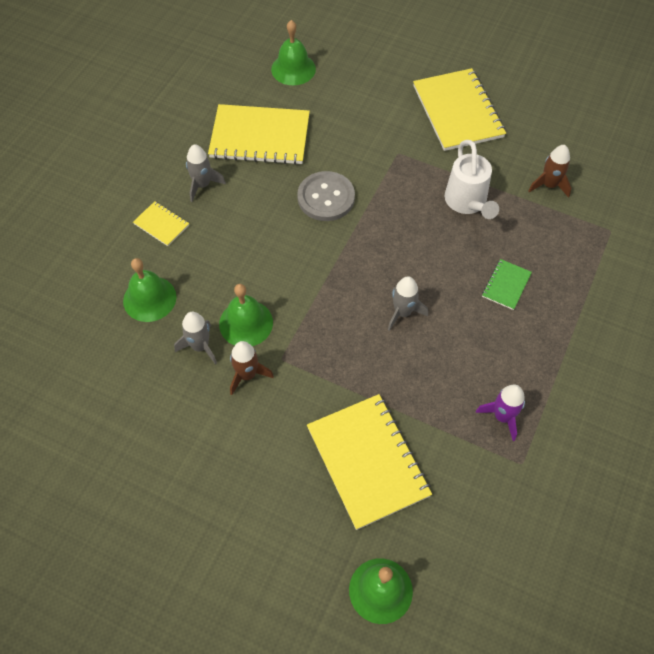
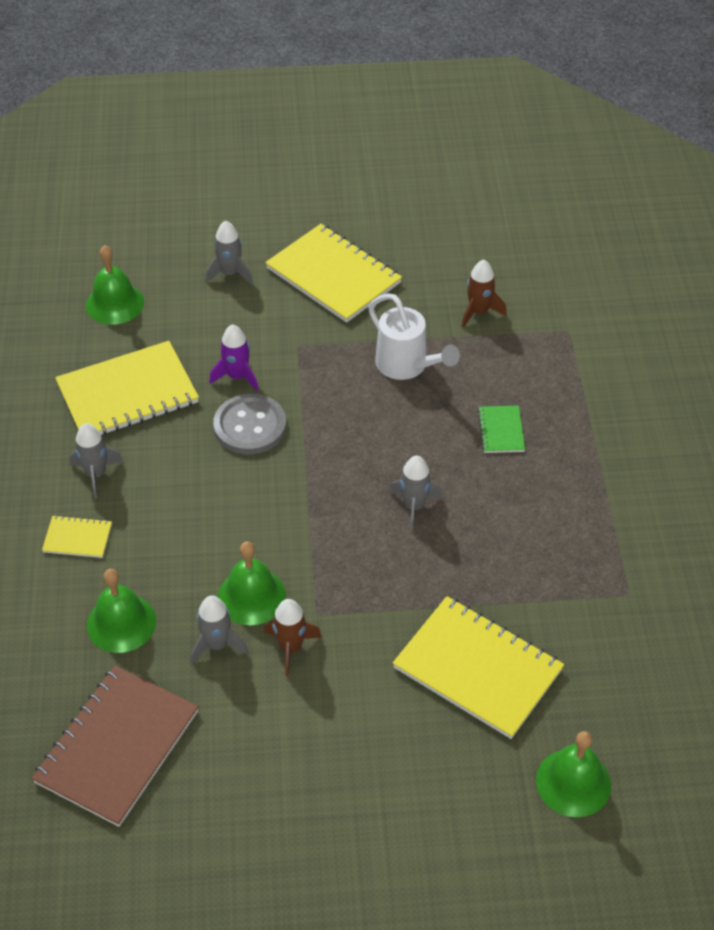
camera: 30 degrees left, 10 degrees down
purple rocket [476,385,525,441] -> purple rocket moved to [209,324,259,391]
none -> brown notebook [31,665,199,827]
none -> grey rocket [205,221,253,285]

